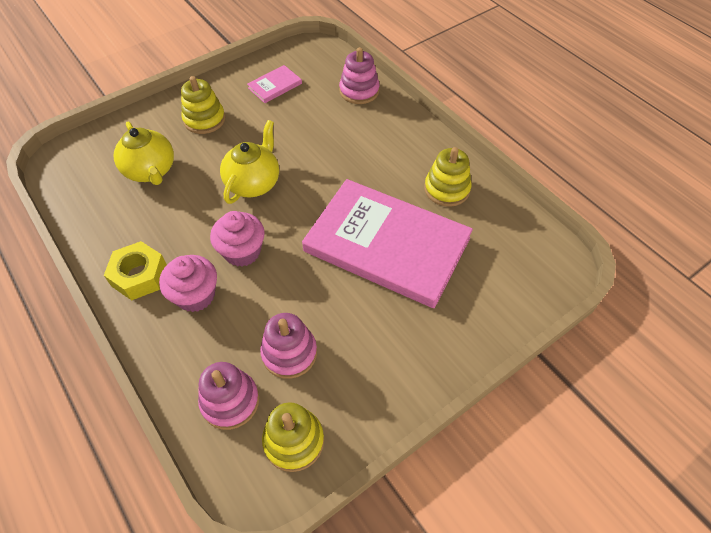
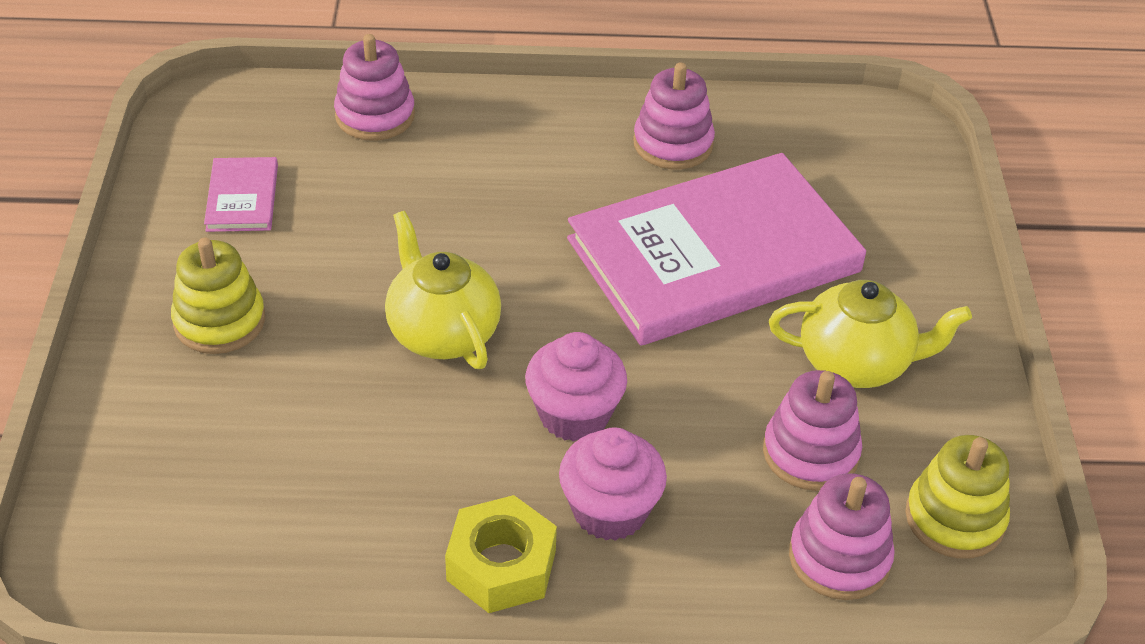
camera: 55 degrees left, 10 degrees down
yellow teapot [114,121,174,185] -> yellow teapot moved to [769,280,972,388]
yellow stacking toy [424,147,472,207] -> pink stacking toy [633,62,715,169]

